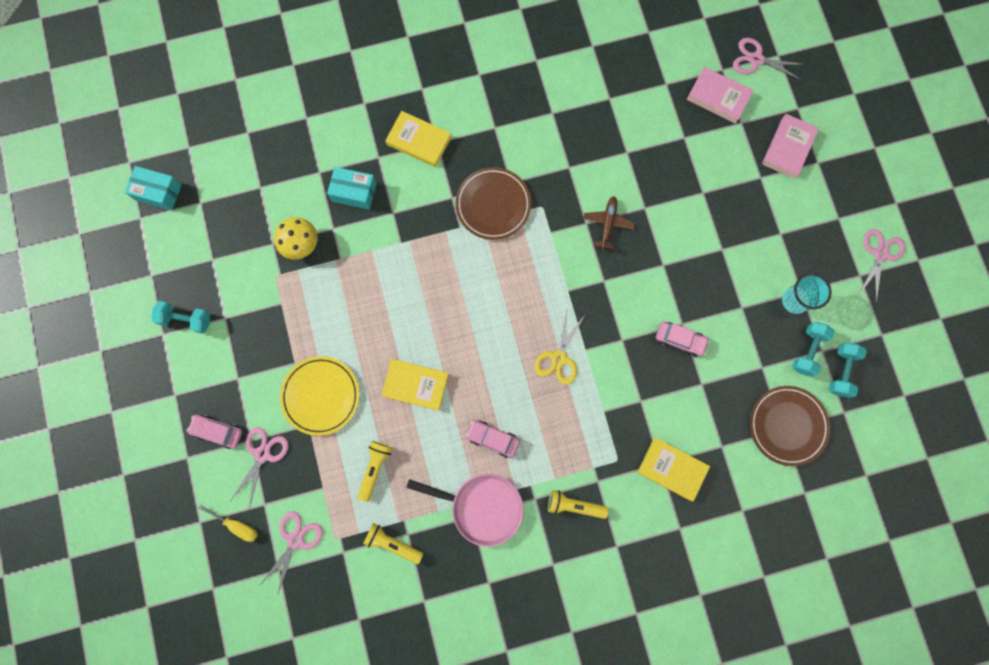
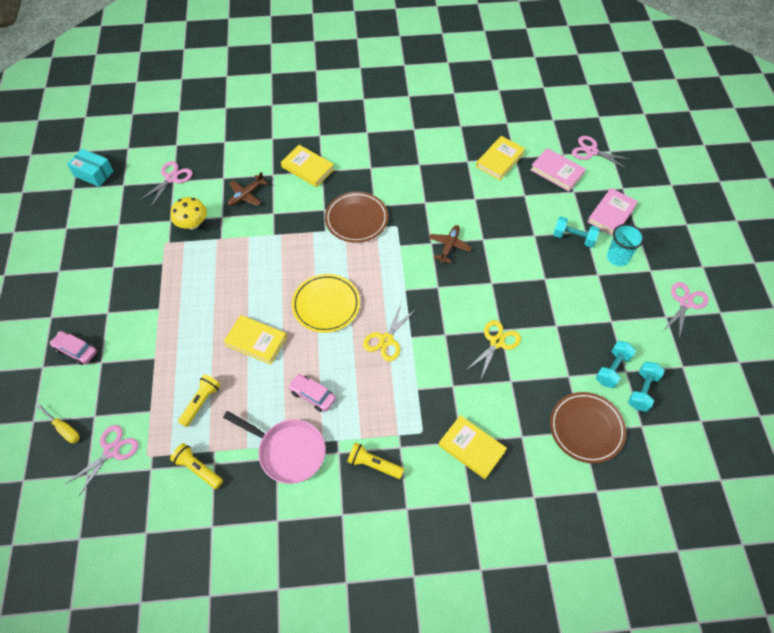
camera: 10 degrees right, 20 degrees down
turquoise dumbbell [152,301,210,334] -> turquoise dumbbell moved to [553,216,600,248]
pink scissors [231,427,289,509] -> pink scissors moved to [138,161,192,208]
yellow plate [280,356,359,436] -> yellow plate moved to [292,274,360,333]
turquoise box [327,167,377,210] -> brown plane [228,172,268,206]
pink car [656,321,710,357] -> yellow scissors [465,320,521,381]
turquoise cup [782,273,832,314] -> turquoise cup moved to [607,224,644,266]
none -> yellow book [476,136,525,180]

